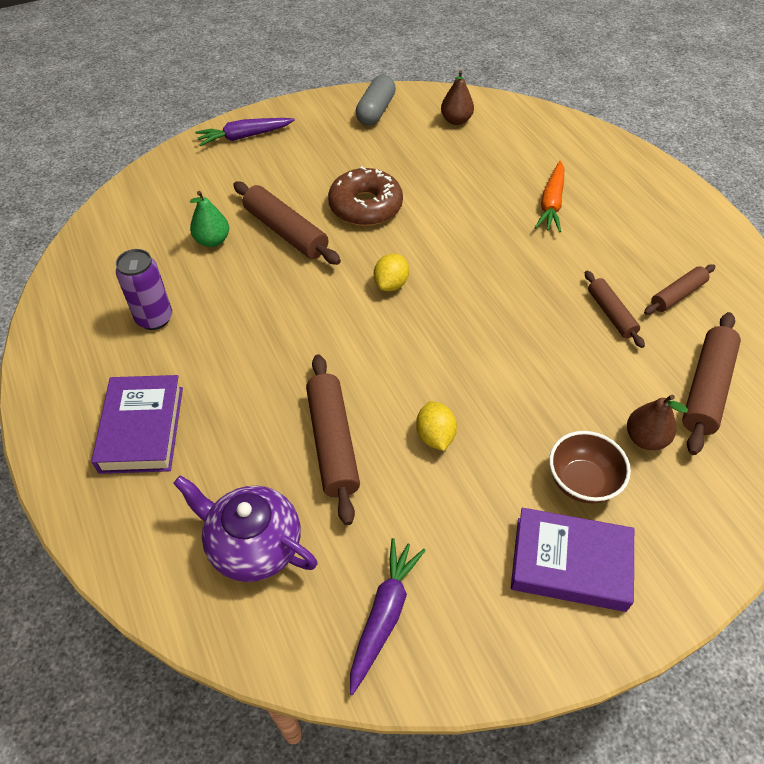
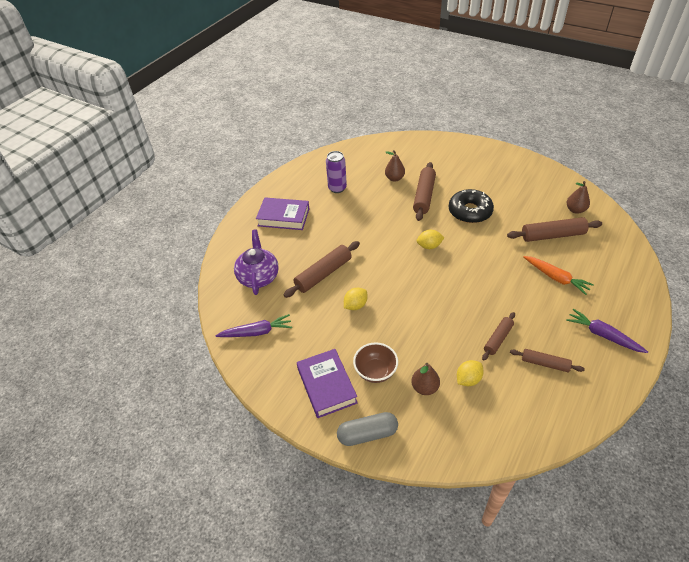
camera: 60 degrees right, 5 degrees down
purple book [91,375,183,474] -> purple book turned 45 degrees clockwise [256,197,310,230]
green pear [190,191,229,247] -> brown pear [385,150,405,182]
purple carrot [195,118,295,146] -> purple carrot moved to [566,309,648,353]
brown donut [328,166,403,226] -> black donut [449,189,494,223]
grey capsule [356,75,396,126] -> grey capsule moved to [337,412,398,446]
orange carrot [535,161,564,232] -> orange carrot turned 120 degrees counterclockwise [523,256,594,295]
brown rolling pin [682,312,741,455] -> brown rolling pin moved to [507,217,602,242]
none -> yellow lemon [457,360,484,386]

